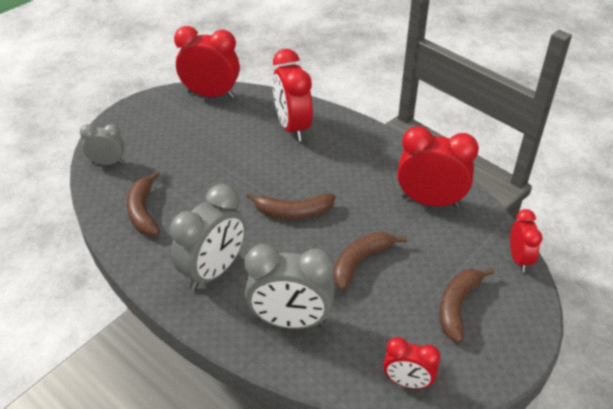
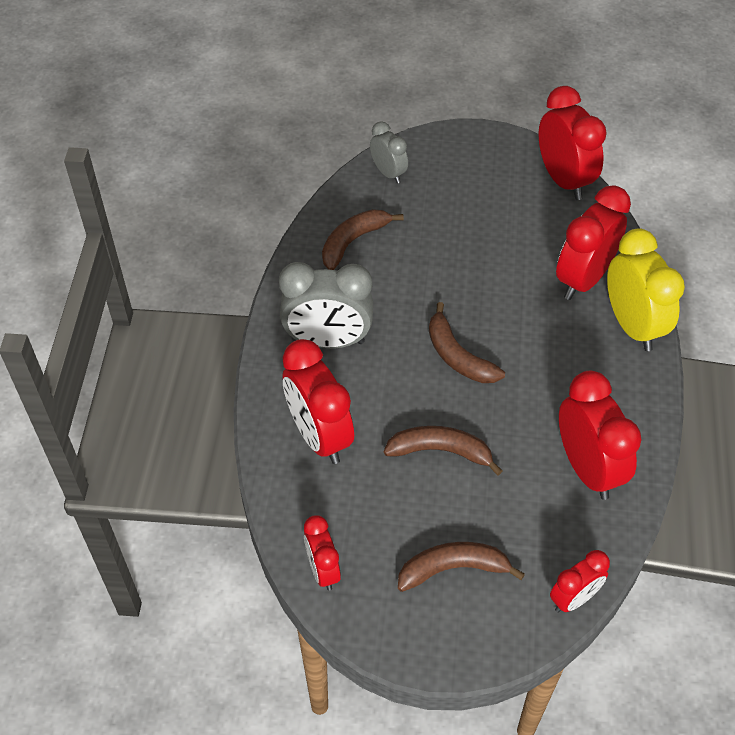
camera: 55 degrees right, 10 degrees up
grey clock [245,244,335,329] -> red clock [282,339,354,464]
none -> yellow clock [607,228,685,351]

